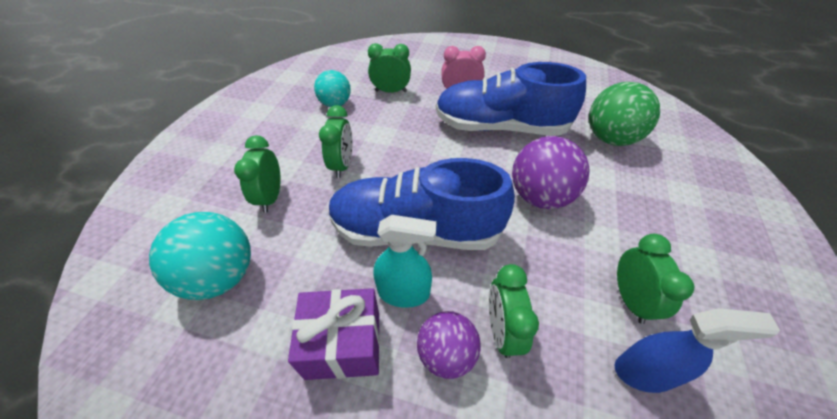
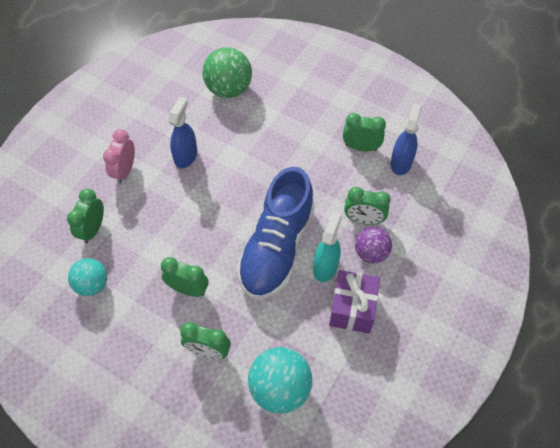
camera: 75 degrees left, 10 degrees up
blue shoe [436,62,586,136] -> blue spray bottle [168,97,197,169]
purple ball [512,136,590,209] -> none

